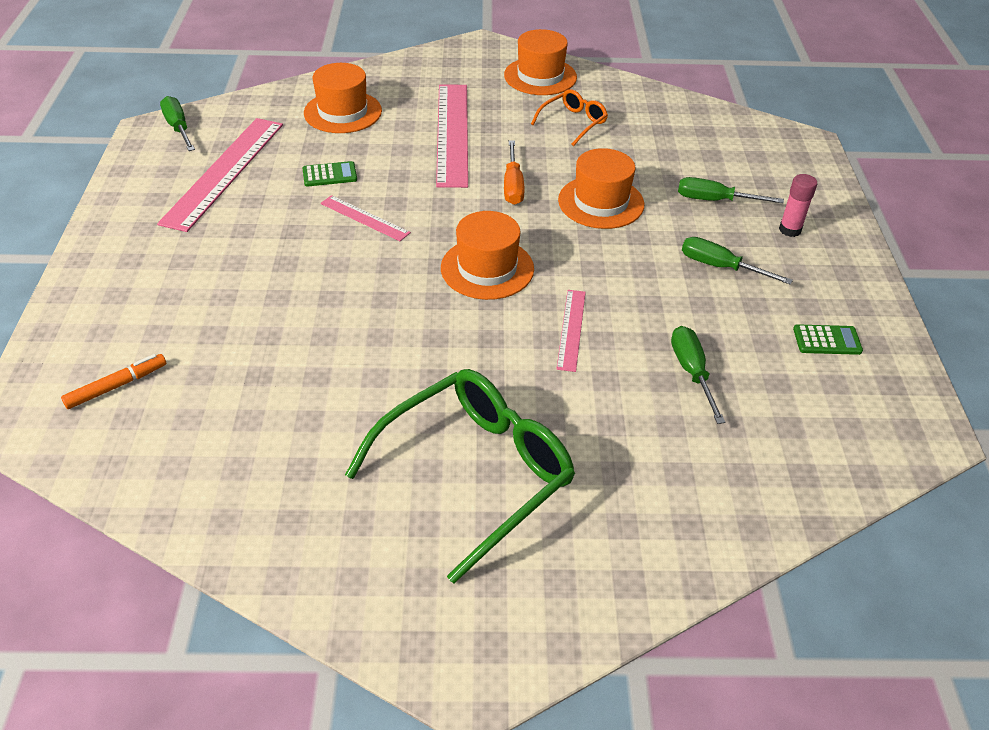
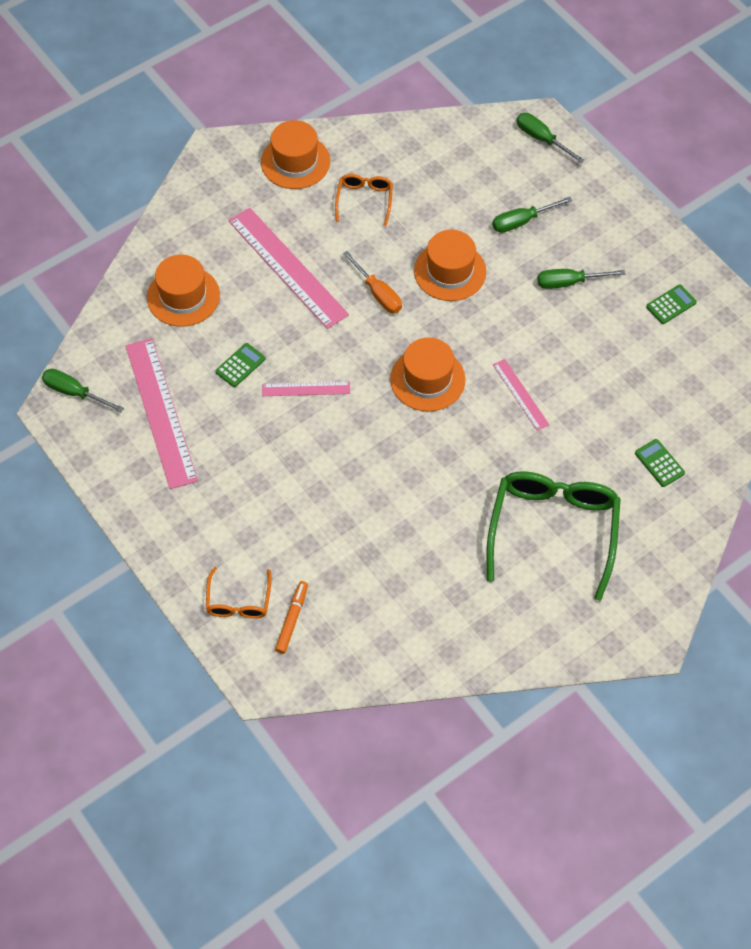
camera: 35 degrees left, 15 degrees up
green screwdriver [671,326,725,424] -> green screwdriver moved to [517,113,585,163]
pink glue stick [779,174,817,237] -> none
none -> orange glasses [206,567,272,619]
none -> green calculator [635,439,685,487]

